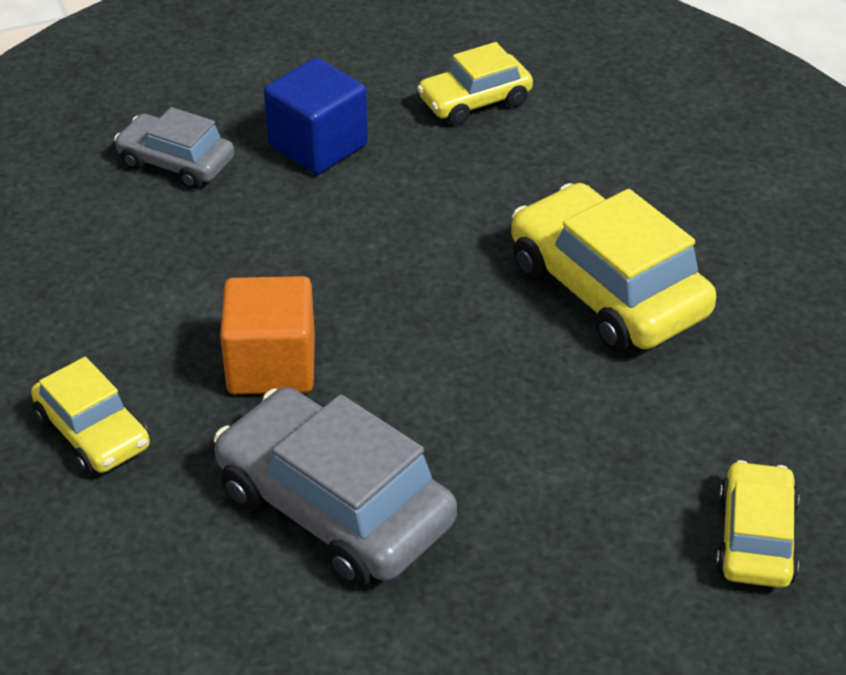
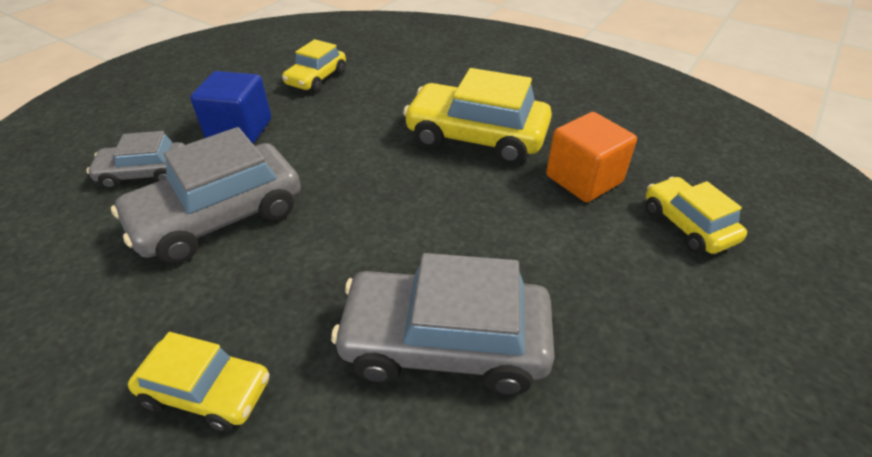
camera: 35 degrees left, 0 degrees up
orange cube [220,276,315,394] -> orange cube moved to [546,112,637,202]
none -> grey car [111,127,301,264]

